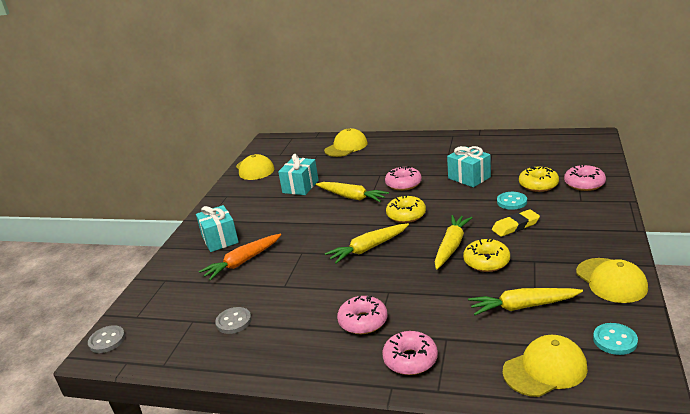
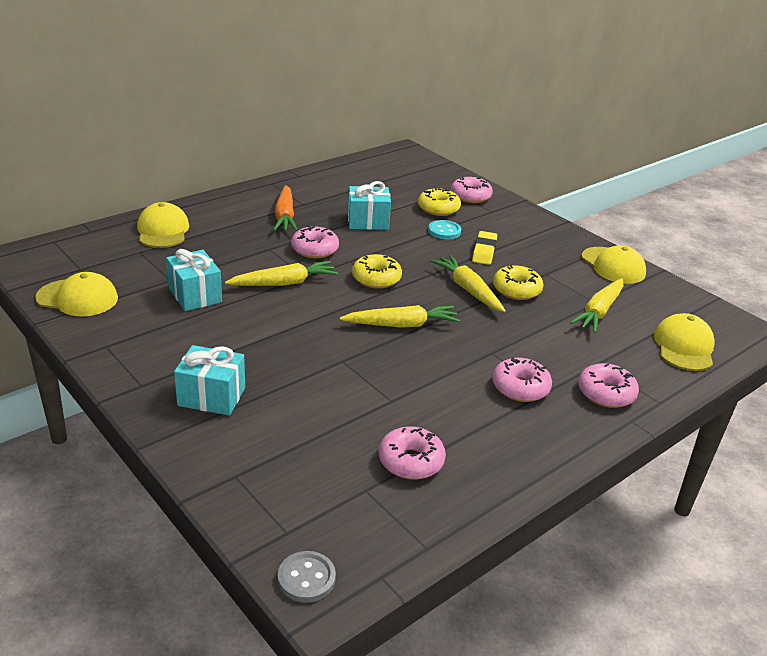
camera: 60 degrees left, 5 degrees up
orange carrot [199,234,281,281] -> orange carrot moved to [274,185,298,231]
grey button [215,307,252,334] -> pink donut [379,426,446,479]
yellow carrot [325,223,409,264] -> yellow carrot turned 105 degrees counterclockwise [340,305,460,328]
yellow cap [576,258,648,303] -> yellow cap turned 45 degrees clockwise [582,245,646,284]
turquoise button [593,323,638,355] -> none

